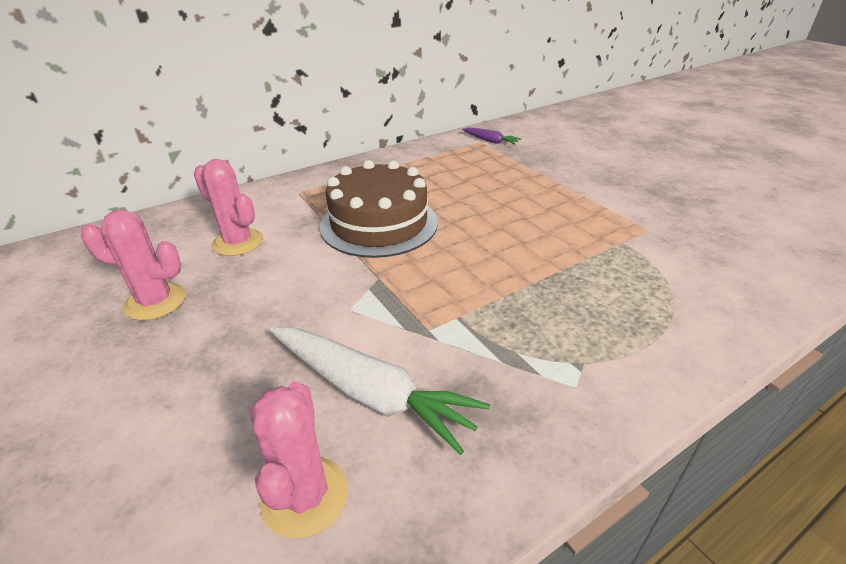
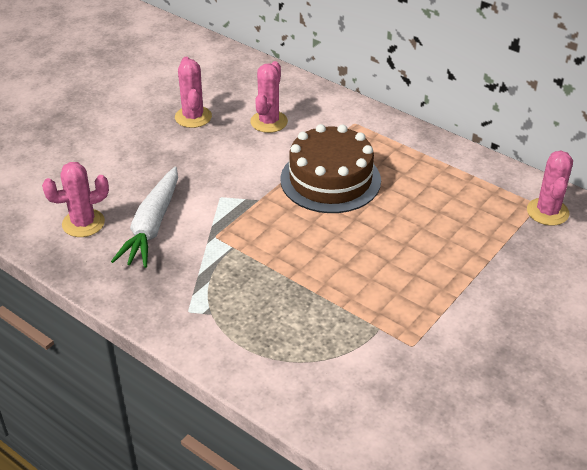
camera: 70 degrees right, 5 degrees up
purple carrot [462,128,521,145] -> pink cactus [527,150,573,226]

